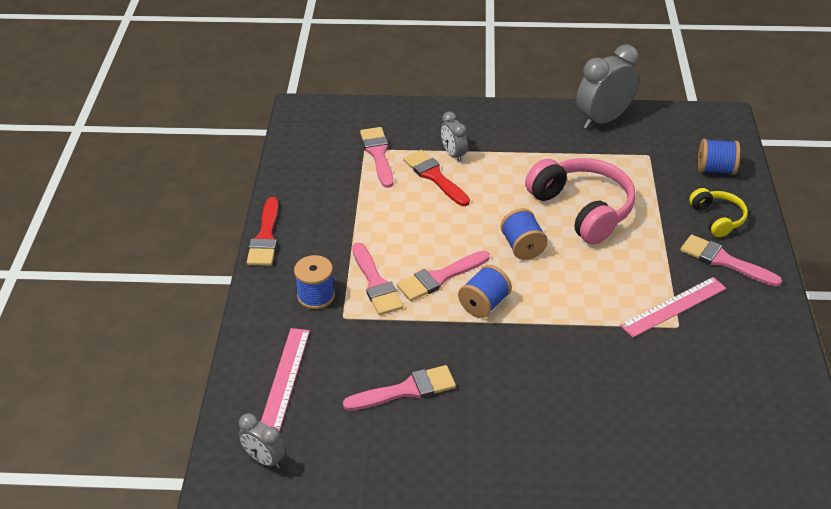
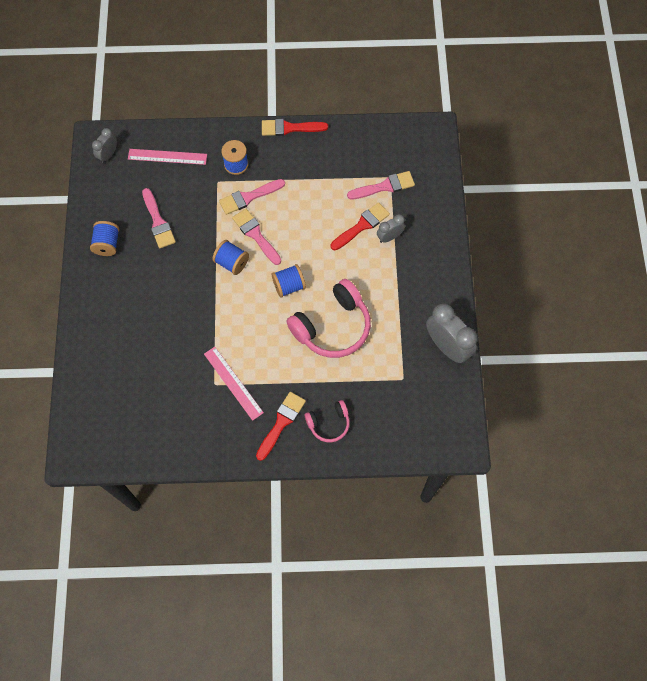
camera: 85 degrees right, 25 degrees up
pink brush [680,234,782,287] -> red brush [256,392,306,461]
yellow headphones [689,188,748,237] -> pink headphones [305,400,350,443]
blue spool [698,139,740,175] -> blue spool moved to [90,221,119,256]

